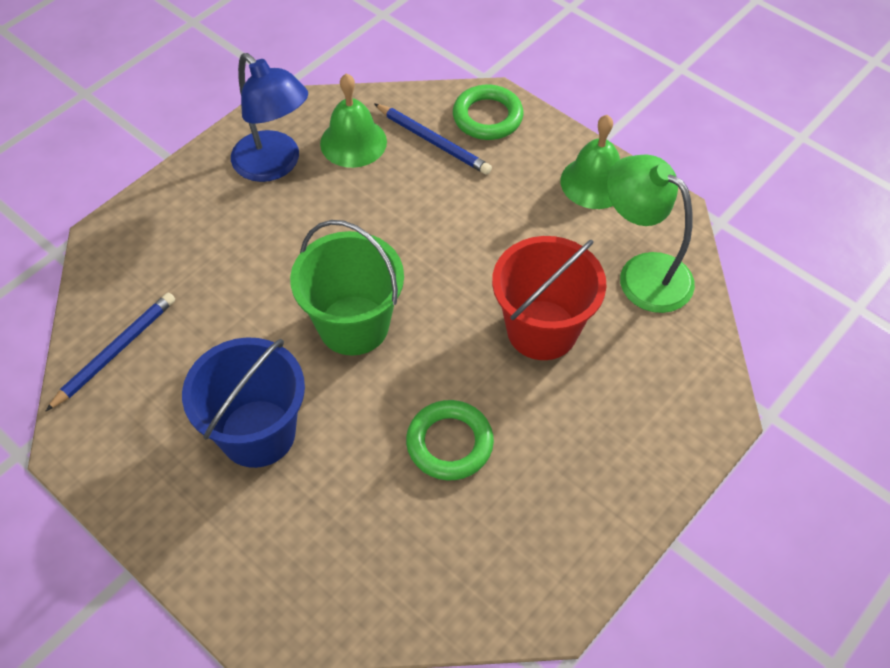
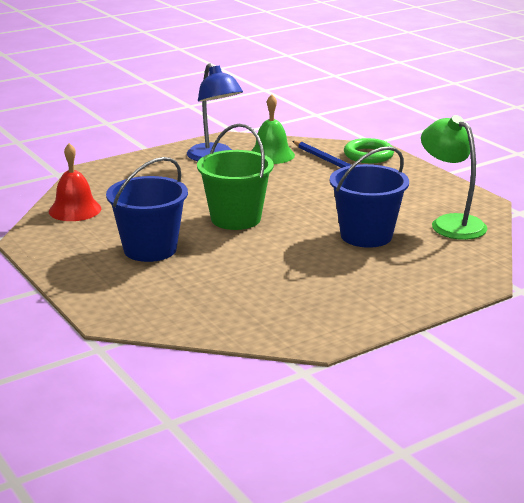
camera: 15 degrees right, 30 degrees down
blue pencil [46,293,175,411] -> red bell [49,143,101,221]
green ring [406,400,494,480] -> none
red bucket [492,236,606,360] -> blue bucket [330,146,409,248]
green bell [561,115,620,209] -> none

